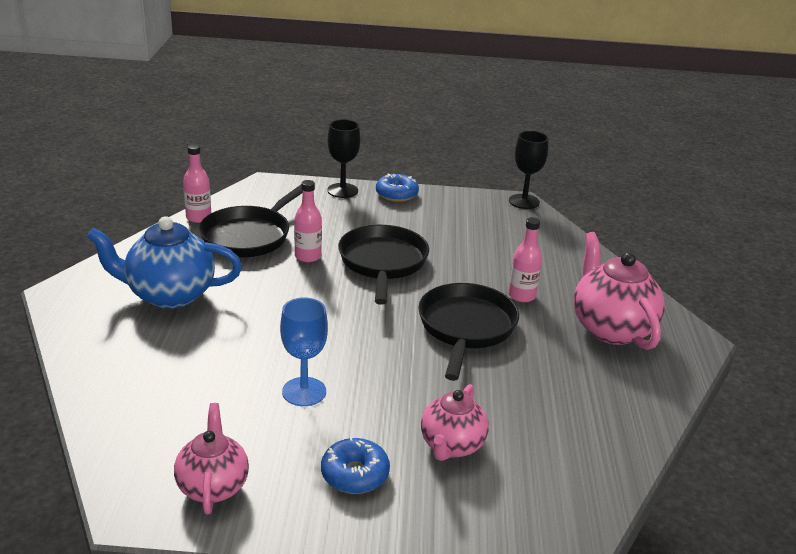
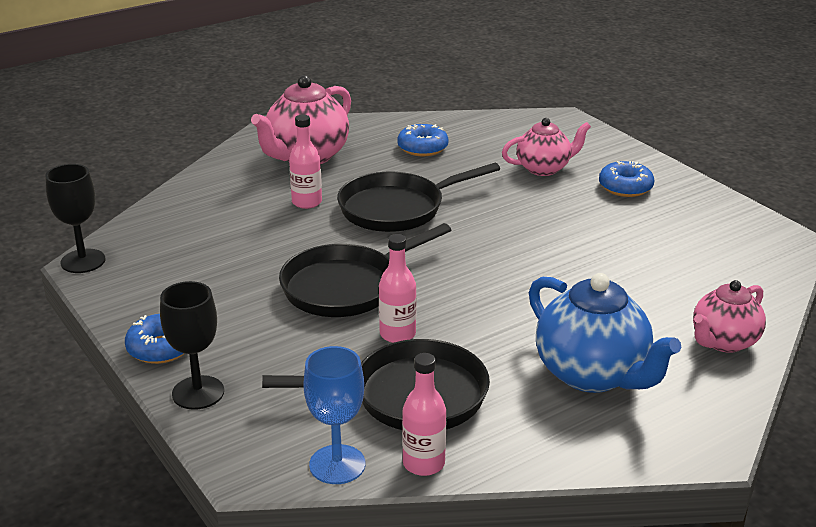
camera: 125 degrees left, 0 degrees up
pink teapot [174,403,249,514] -> pink teapot moved to [693,280,766,353]
blue goblet [280,297,328,406] -> blue goblet moved to [303,346,365,484]
none -> blue donut [397,124,448,156]

